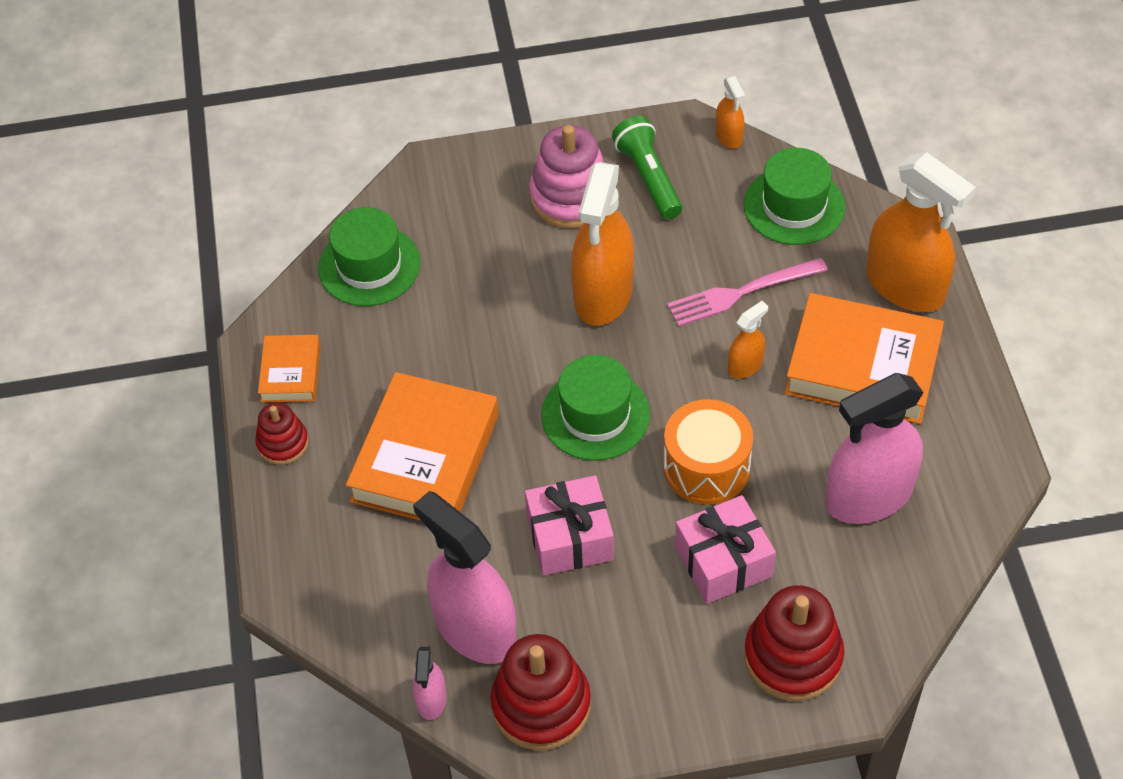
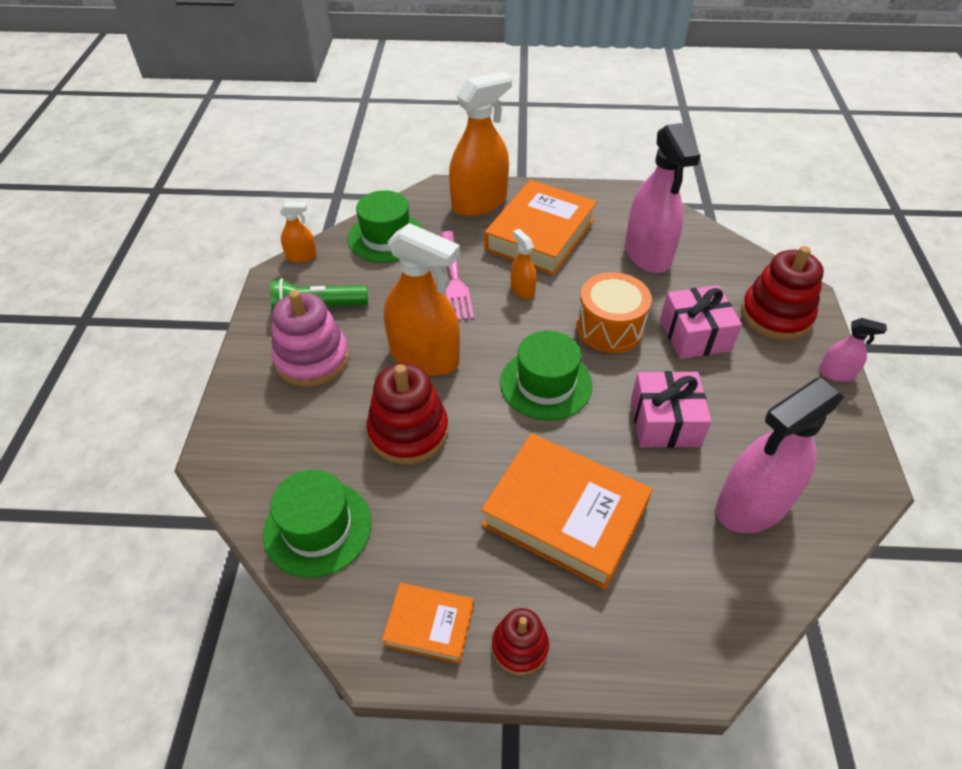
camera: 80 degrees left, 5 degrees down
pink spray bottle [413,647,446,720] -> pink spray bottle moved to [819,318,887,382]
red stacking toy [490,634,591,750] -> red stacking toy moved to [366,363,448,464]

